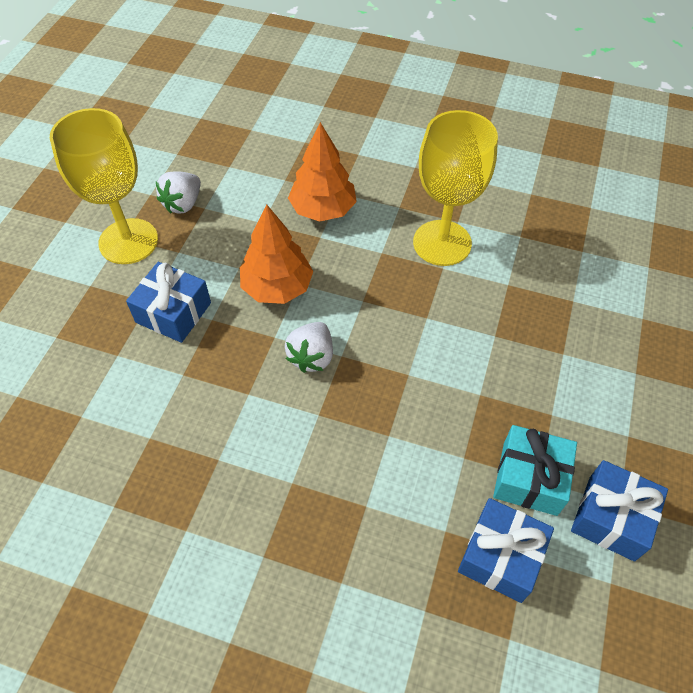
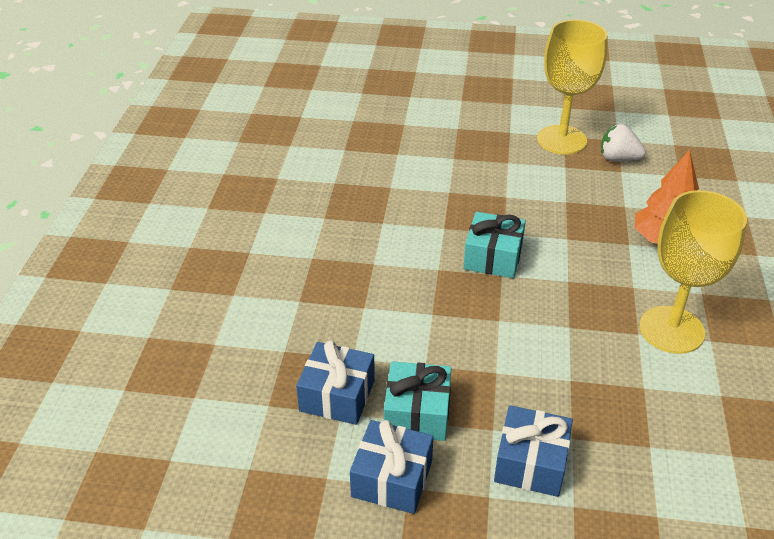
camera: 80 degrees right, 15 degrees down
blue gift [126,262,211,343] -> blue gift moved to [494,405,573,497]
orange tree [240,205,313,304] -> none
white strawberry [285,322,333,373] -> turquoise gift [463,212,526,278]

